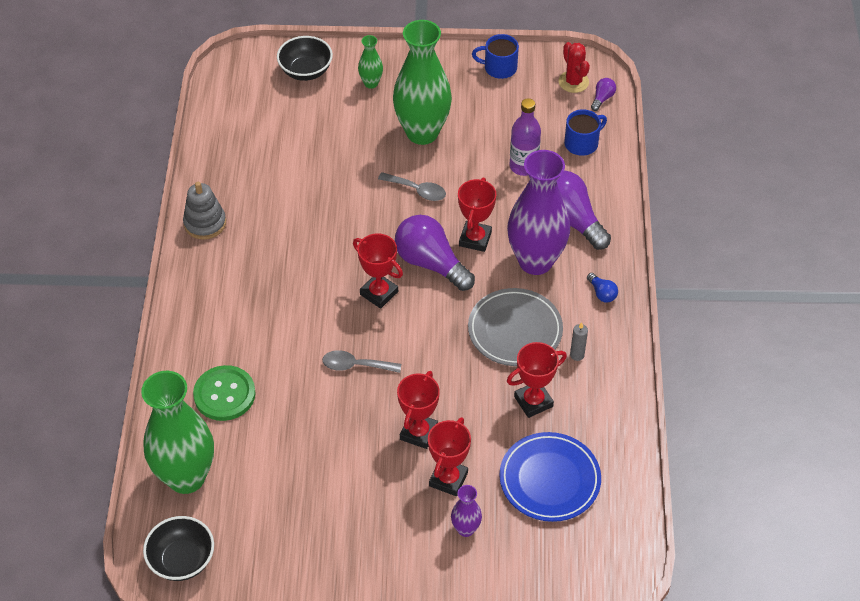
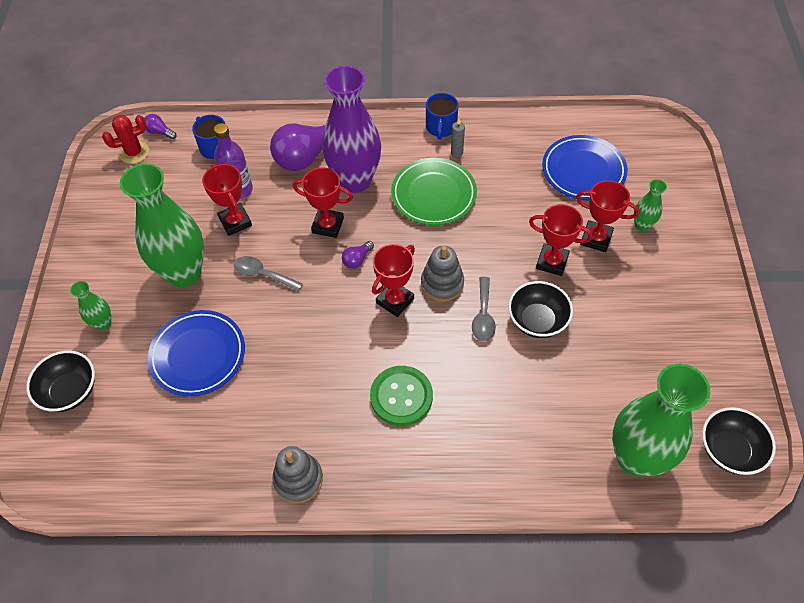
camera: 90 degrees left, 5 degrees up
green button [193,365,256,421] -> green button moved to [370,366,433,426]
grey spoon [378,172,446,201] -> grey spoon turned 90 degrees counterclockwise [234,256,303,292]
purple light bulb [395,215,475,291] -> purple light bulb [342,241,374,269], size x0.44
purple vase [451,485,482,537] -> green vase [634,179,667,231]
grey plate [468,288,563,366] -> green plate [391,158,477,225]
blue mug [472,34,519,79] -> blue mug moved to [426,93,458,140]
red trophy [507,342,567,418] -> red trophy moved to [202,164,252,236]
blue light bulb [587,273,618,303] -> none
none -> blue plate [148,310,245,396]
none -> grey stacking toy [421,245,464,301]
none -> black bowl [508,281,573,338]

